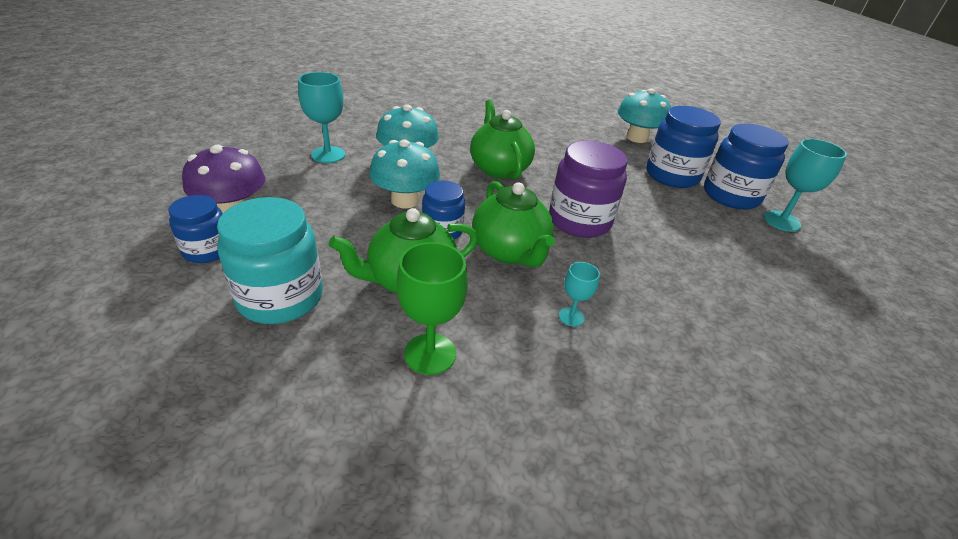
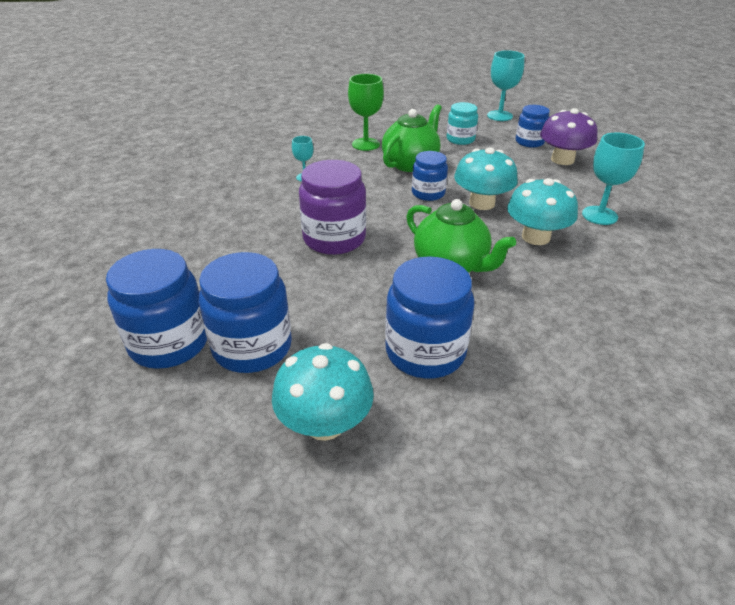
camera: 155 degrees right, 0 degrees up
turquoise jar [217,197,323,324] -> turquoise jar [447,102,478,145], size x0.60
green teapot [472,181,555,267] -> none
turquoise goblet [764,139,847,232] -> turquoise goblet moved to [487,50,525,121]
none -> blue jar [385,256,475,379]

